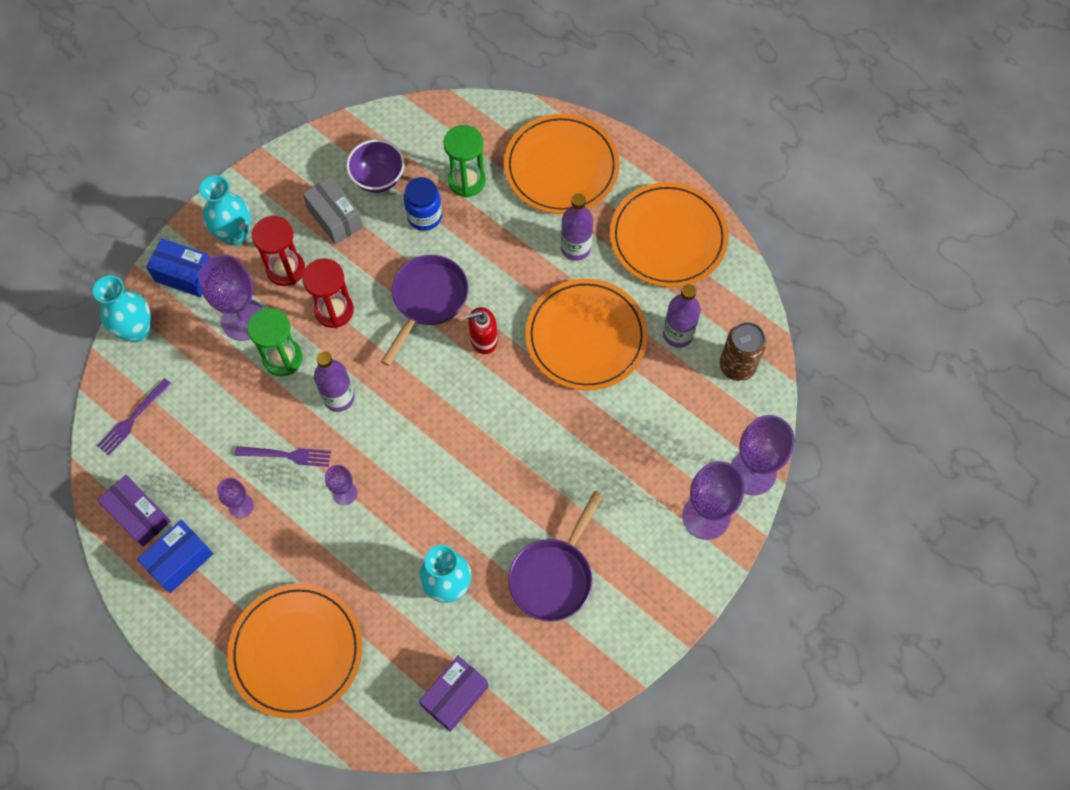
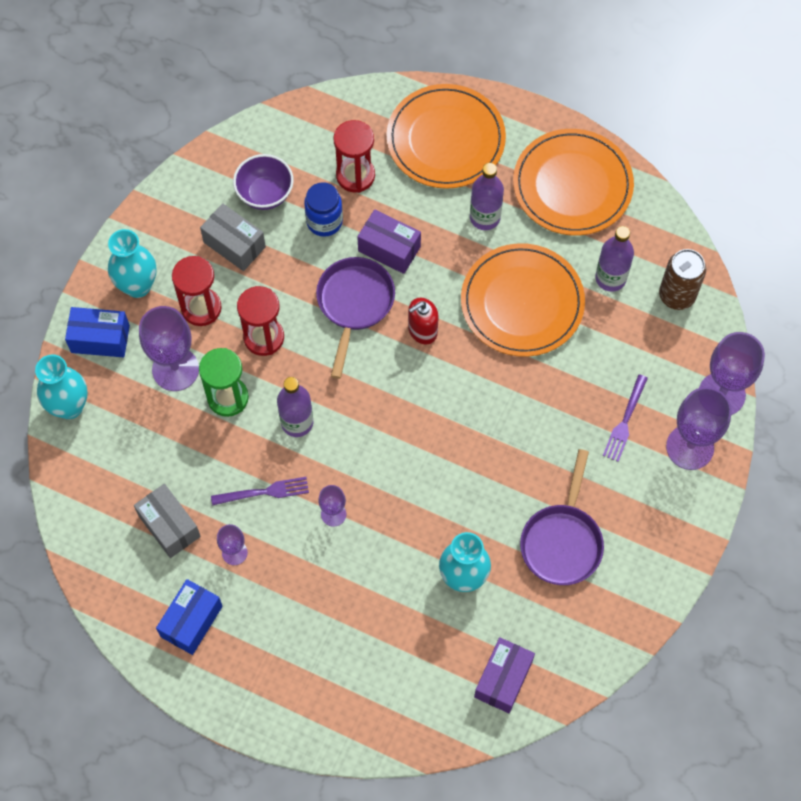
camera: 15 degrees left, 0 degrees up
purple fork [97,378,171,455] -> purple fork moved to [603,374,648,462]
purple box [97,475,171,547] -> purple box moved to [357,209,421,274]
orange plate [228,584,362,719] -> none
green hourglass [444,125,486,198] -> red hourglass [333,120,375,193]
none -> grey box [134,484,201,558]

